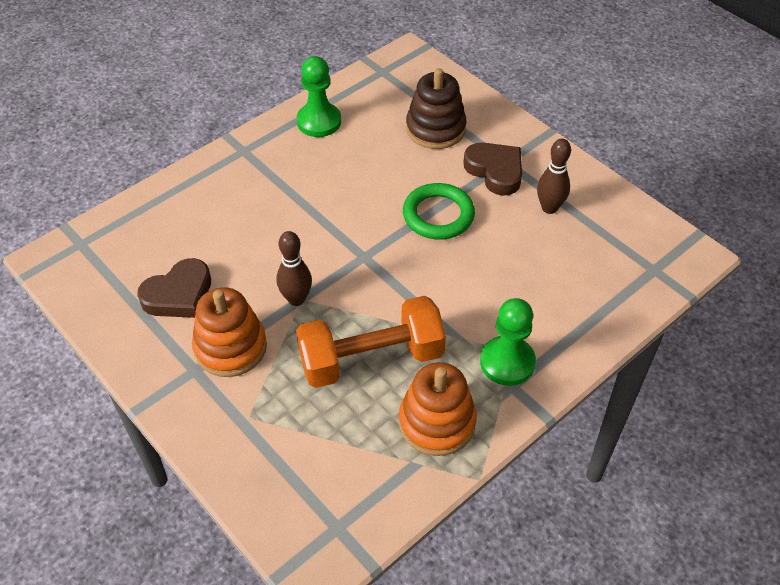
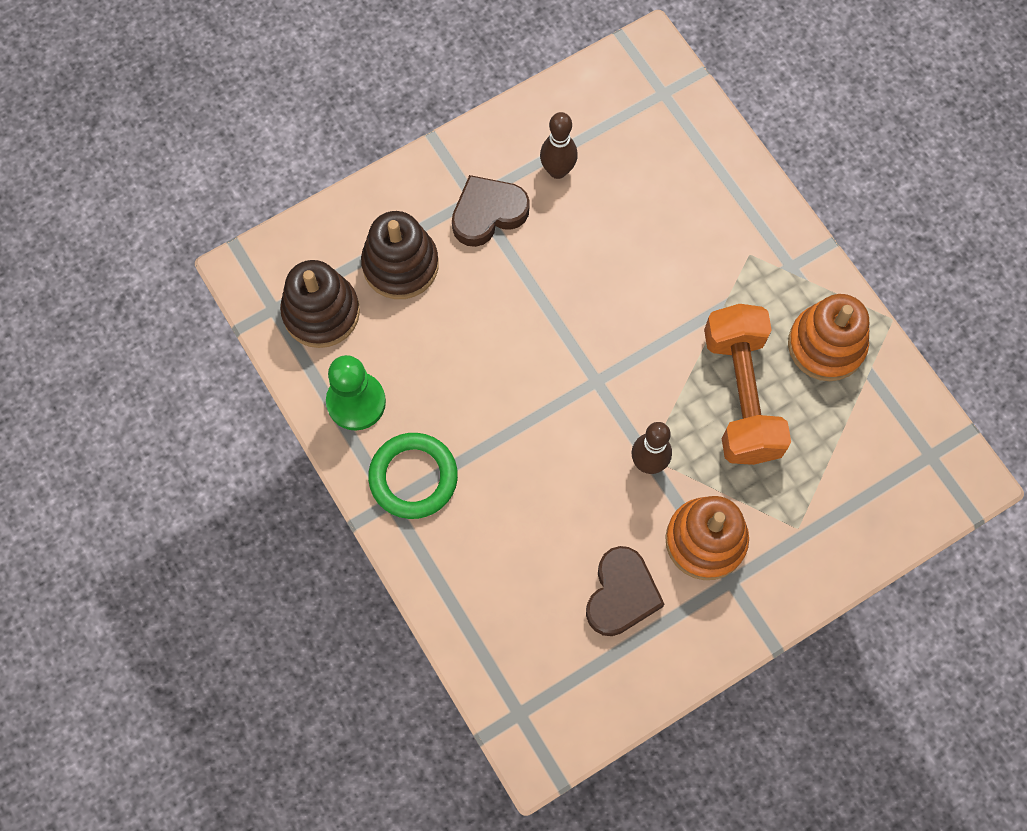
camera: 80 degrees left, 20 degrees up
brown heart [137,258,211,318] -> brown heart turned 45 degrees clockwise [586,546,664,636]
green ring [403,183,475,239] -> green ring moved to [368,433,458,519]
green pawn [480,298,536,386] -> none
none -> brown stacking toy [280,260,360,348]

